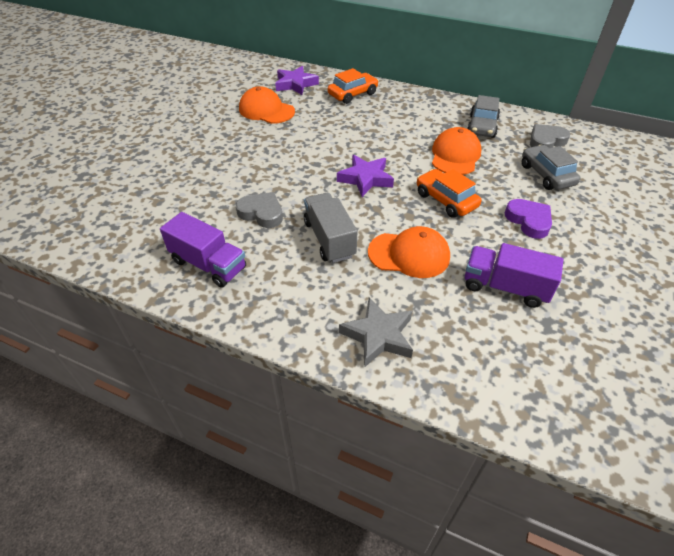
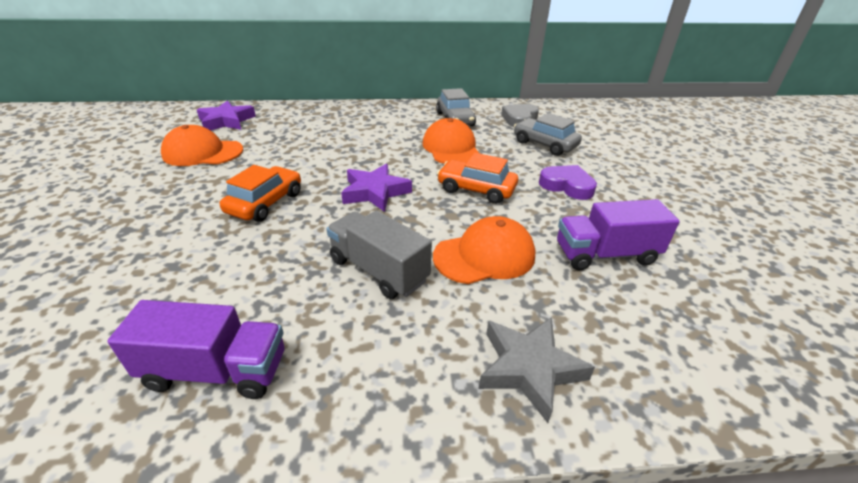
camera: 30 degrees left, 10 degrees down
grey heart [236,192,283,228] -> none
orange car [328,68,379,104] -> orange car moved to [220,165,301,222]

